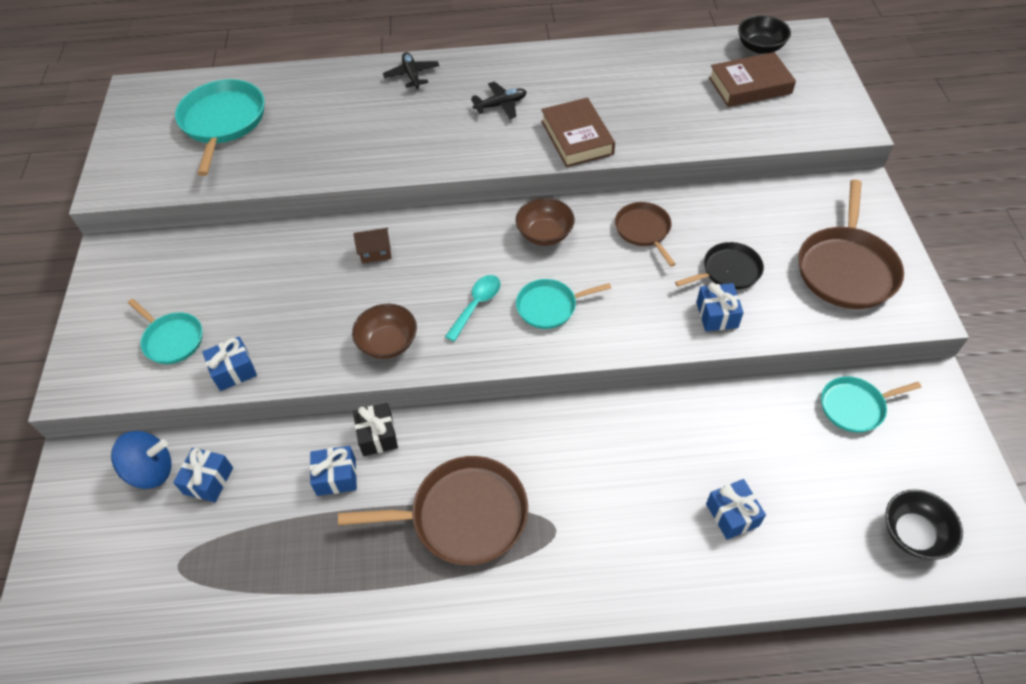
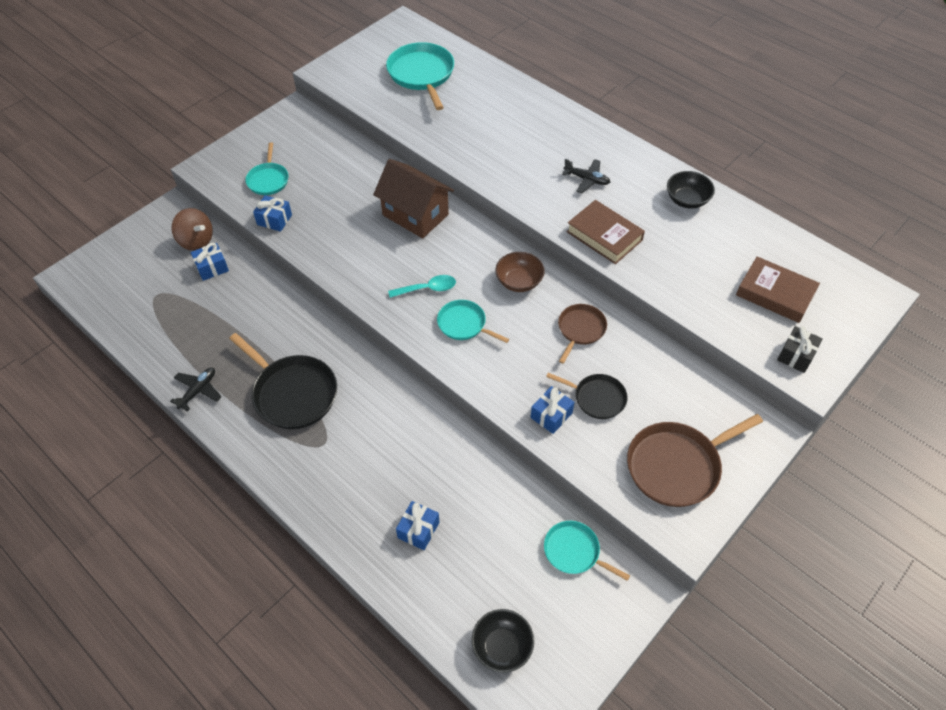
camera: 45 degrees right, 0 degrees up
blue spinning top [111,431,172,489] -> brown spinning top [172,208,213,251]
turquoise pan [175,79,265,176] -> turquoise pan turned 60 degrees counterclockwise [386,42,454,110]
blue gift [310,446,357,496] -> none
brown pan [338,456,528,565] -> black pan [229,333,337,429]
brown bowl [352,304,417,359] -> none
brown house [353,228,391,263] -> brown house [373,159,454,238], size x2.30
black gift [353,403,398,456] -> black gift moved to [777,326,823,373]
black plane [383,52,439,89] -> black plane moved to [170,368,222,411]
brown book [541,97,615,167] -> brown book turned 75 degrees counterclockwise [567,200,645,264]
black bowl [738,15,791,54] -> black bowl moved to [667,171,715,209]

